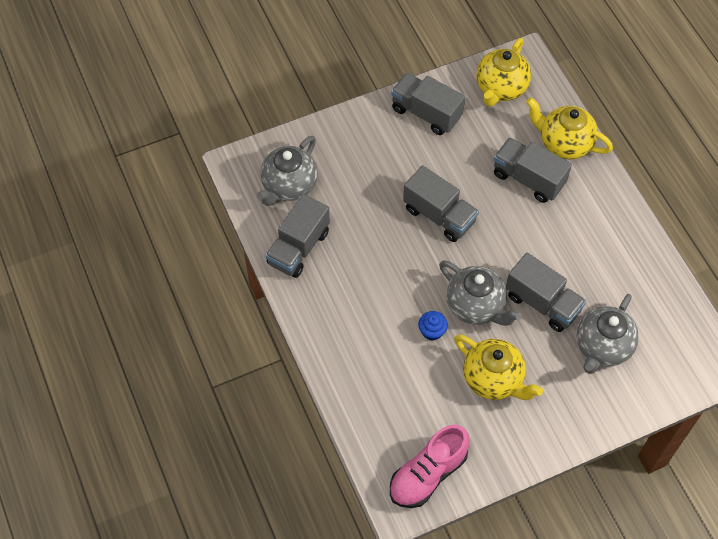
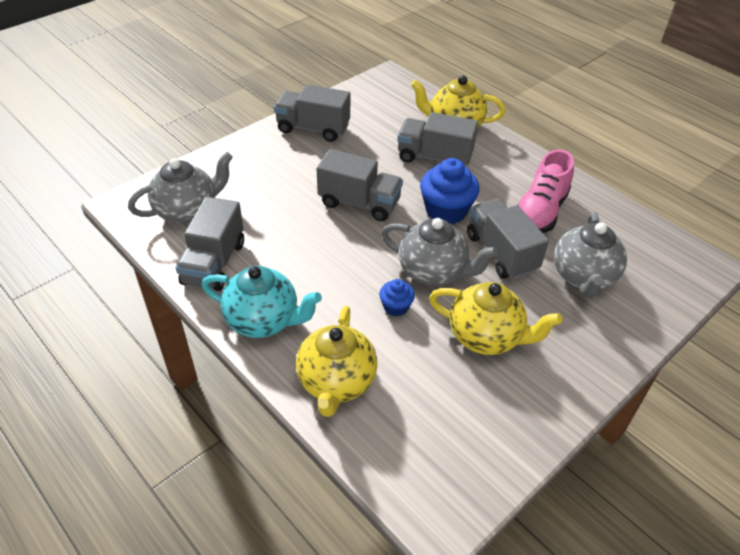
camera: 20 degrees left, 15 degrees down
grey teapot [257,136,318,206] -> grey teapot turned 135 degrees counterclockwise [128,152,233,224]
pink shoe [390,425,470,508] -> pink shoe moved to [518,149,574,233]
yellow teapot [476,38,531,107] -> yellow teapot moved to [296,306,377,417]
grey truck [506,253,586,332] -> grey truck turned 135 degrees counterclockwise [467,199,549,279]
none -> turquoise teapot [202,266,322,338]
none -> blue cupcake [420,158,479,224]

